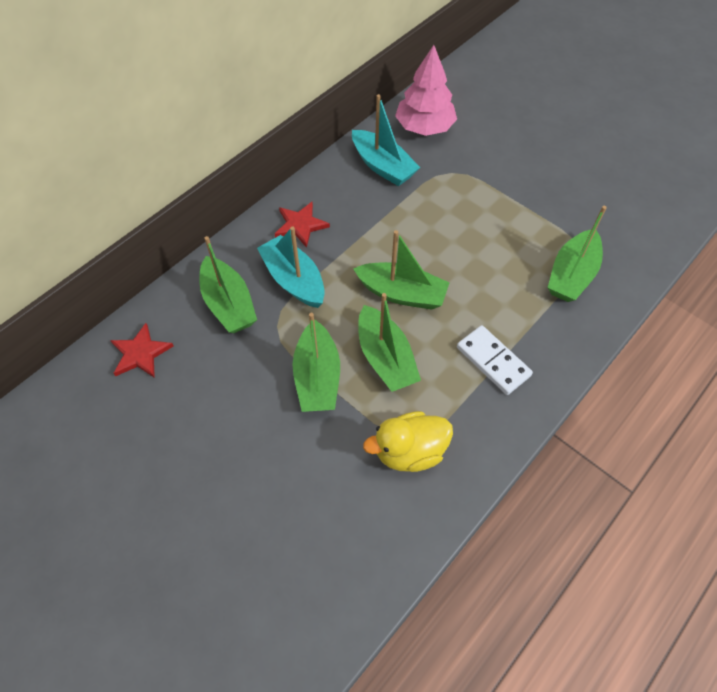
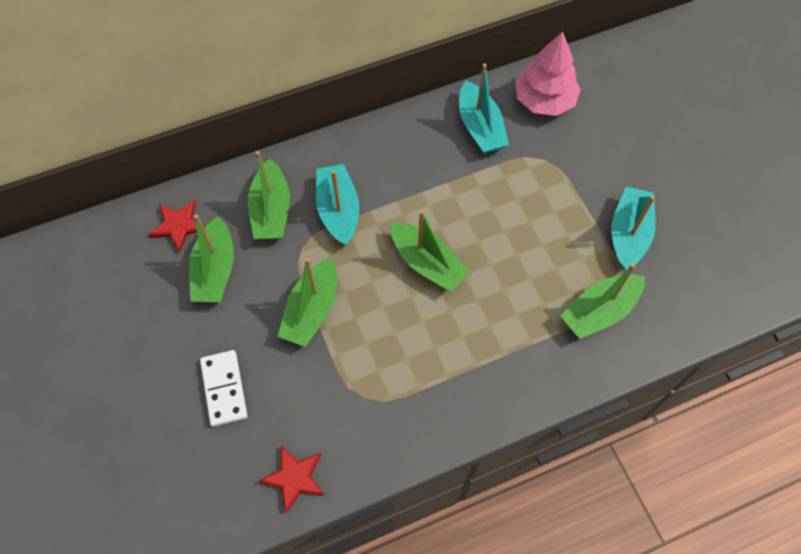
camera: 25 degrees right, 5 degrees up
red star [275,202,330,248] -> red star moved to [259,445,325,513]
green boat [358,293,421,392] -> green boat moved to [189,214,234,302]
yellow duck [363,411,453,472] -> none
white domino [457,325,533,395] -> white domino moved to [200,350,248,427]
none -> turquoise boat [611,187,656,270]

